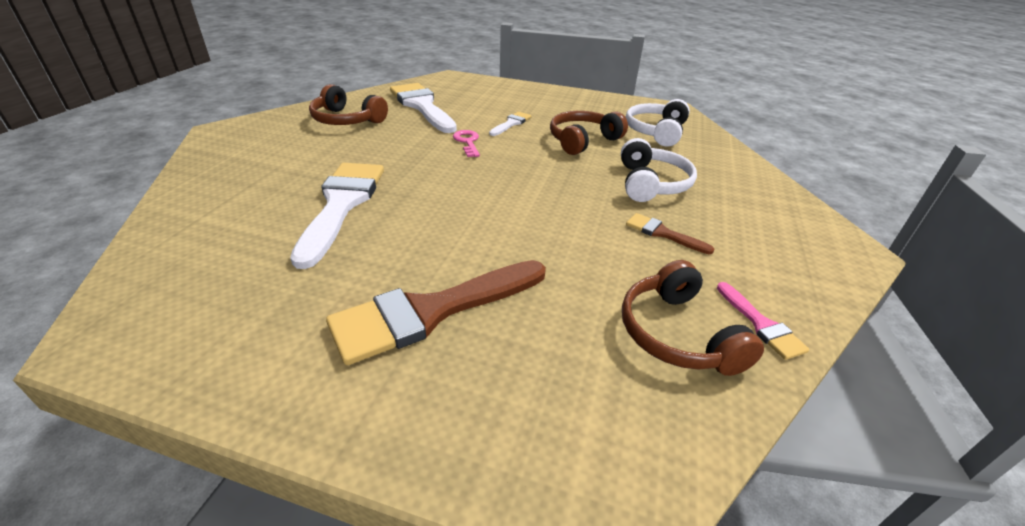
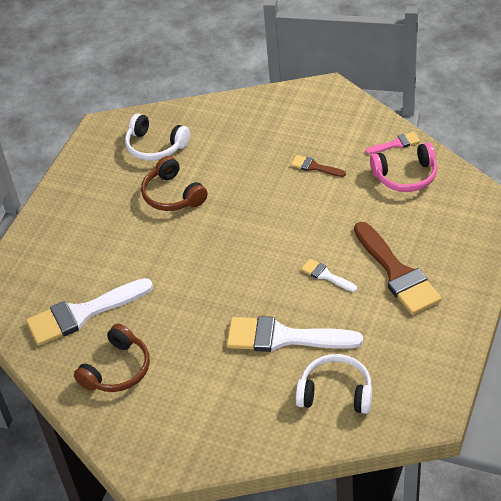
camera: 80 degrees left, 10 degrees up
pink key [453,130,480,157] -> none
white brush [489,112,531,136] -> white brush moved to [301,259,357,292]
white headphones [621,138,697,202] -> white headphones moved to [296,354,372,414]
brown headphones [622,260,764,376] -> pink headphones [370,142,437,192]
brown brush [626,213,715,254] -> brown brush turned 75 degrees clockwise [291,155,346,177]

